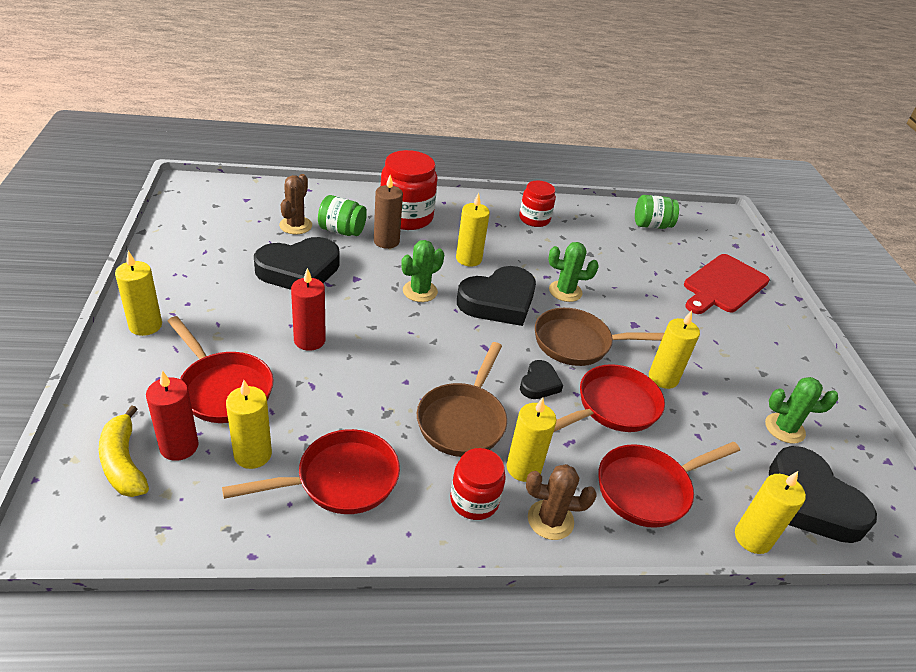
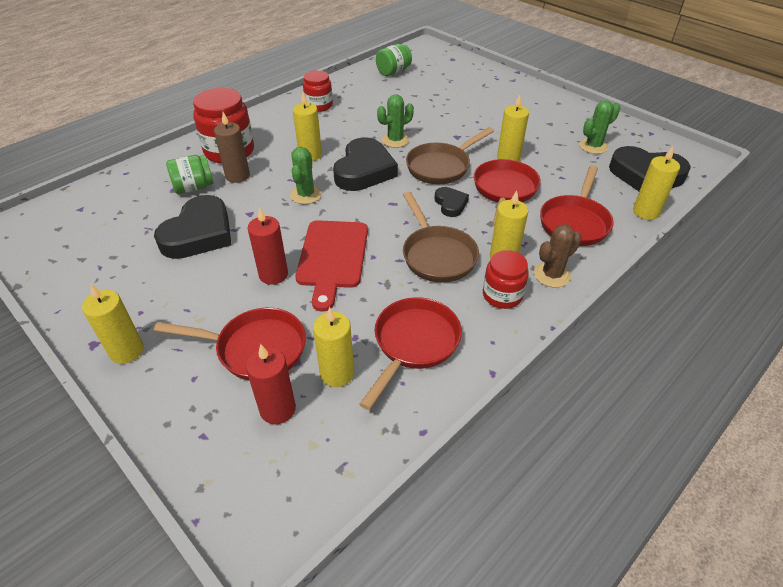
camera: 35 degrees left, 5 degrees up
yellow banana [99,405,149,497] -> none
brown cactus [279,174,312,234] -> none
red cutting board [684,254,770,314] -> red cutting board moved to [295,220,368,312]

